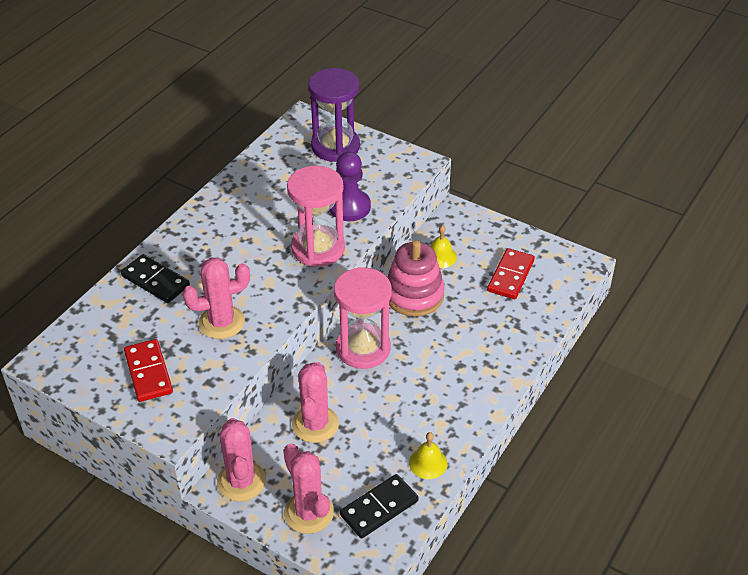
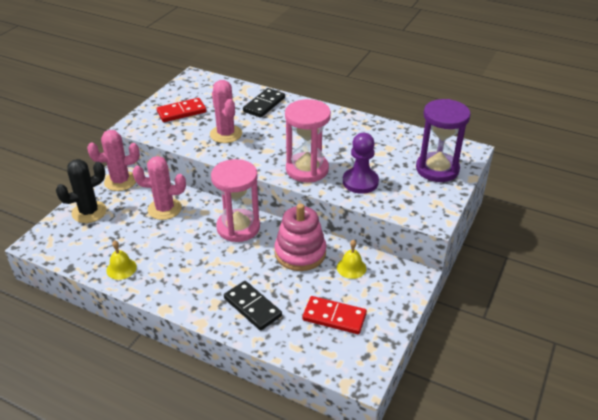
camera: 85 degrees right, 5 degrees down
pink cactus [283,443,334,534] -> black cactus [56,159,107,223]
black domino [340,474,419,539] -> black domino moved to [224,281,282,331]

